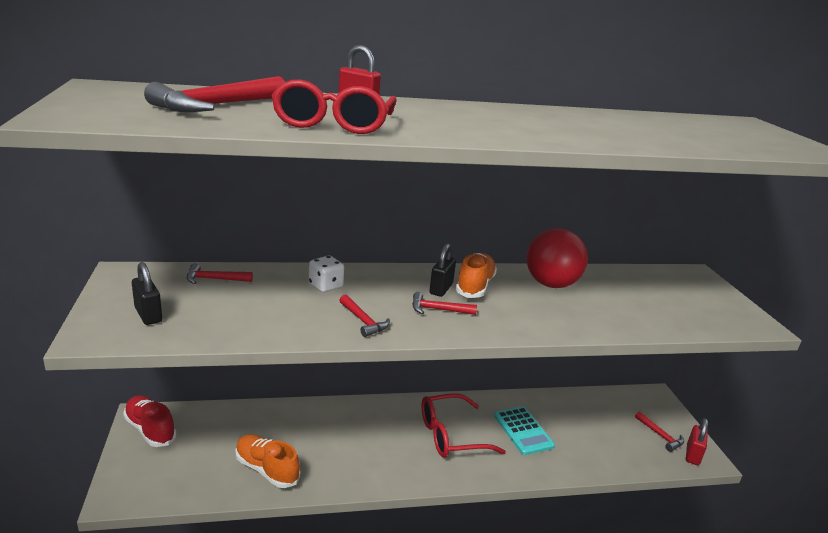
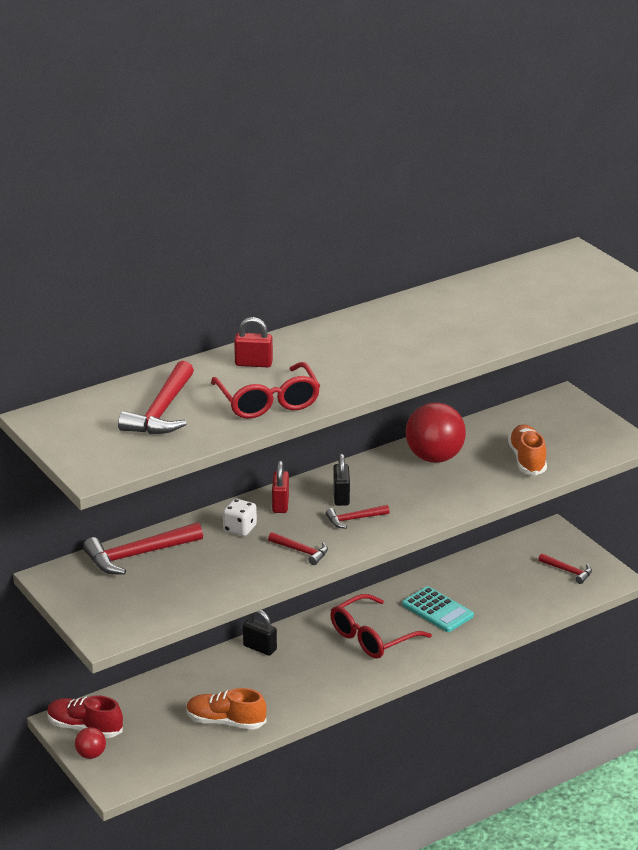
camera: 20 degrees left, 5 degrees up
black padlock [132,262,162,325] -> black padlock moved to [243,610,277,656]
red hammer [187,263,253,284] -> red hammer [83,522,203,575], size x1.83
orange shoe [456,253,497,298] -> orange shoe moved to [508,424,547,475]
red padlock [686,418,708,465] -> red padlock moved to [272,461,289,513]
none -> red ball [75,727,106,759]

